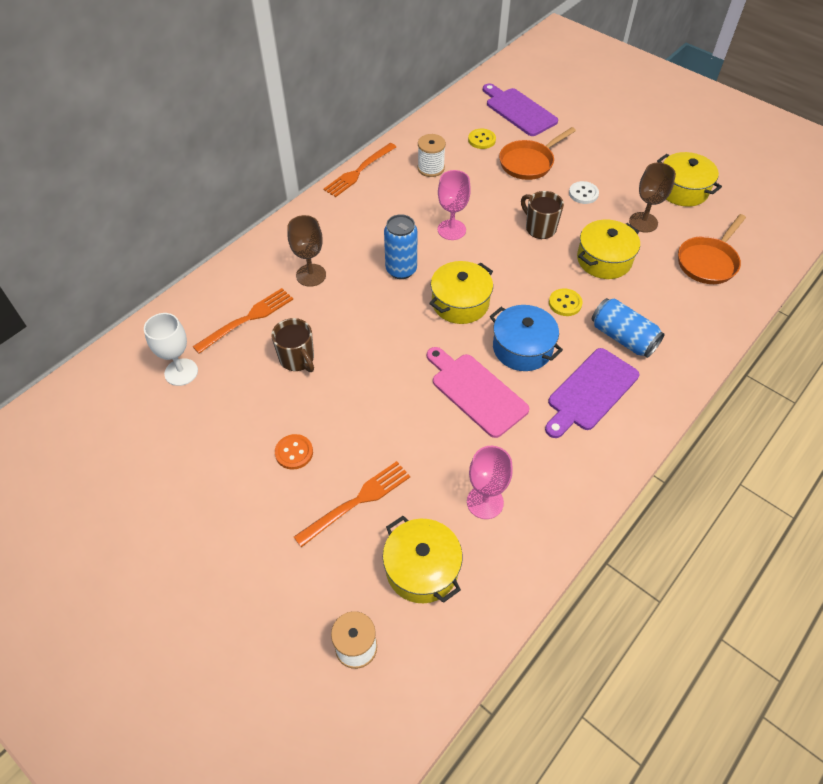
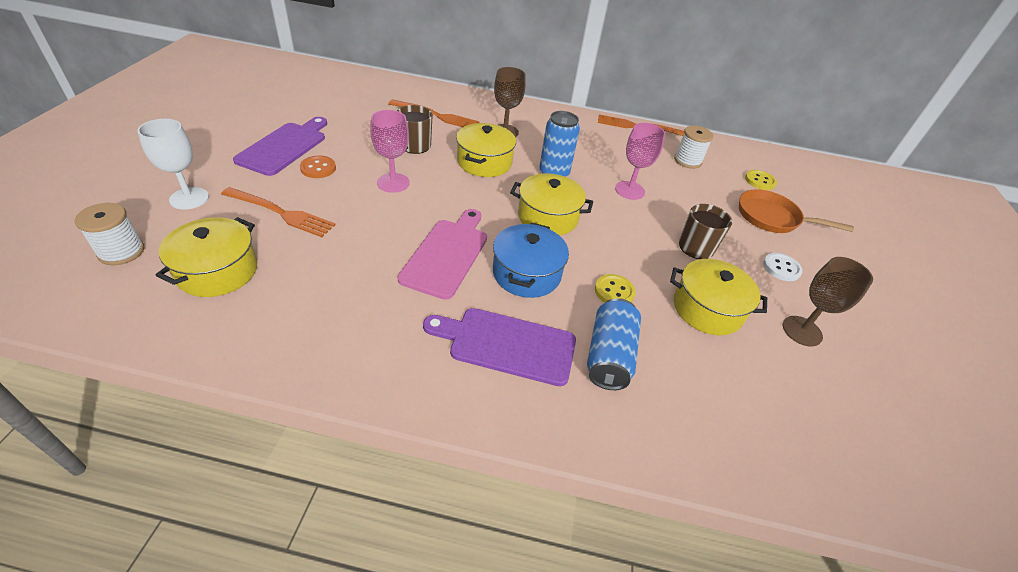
camera: 55 degrees right, 10 degrees down
white goblet [144,313,198,386] -> white goblet moved to [137,119,209,210]
pink goblet [467,446,513,519] -> pink goblet moved to [370,110,410,193]
purple cutting board [483,83,558,136] -> purple cutting board moved to [233,117,327,176]
yellow pot [657,152,722,207] -> yellow pot moved to [456,123,516,177]
orange pan [678,214,746,284] -> none

